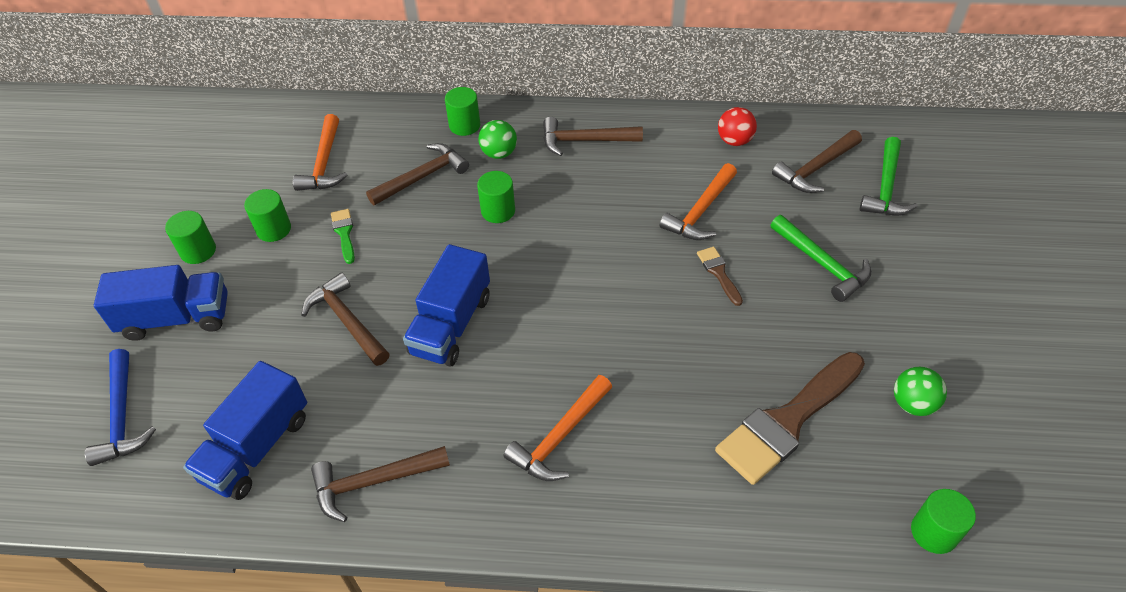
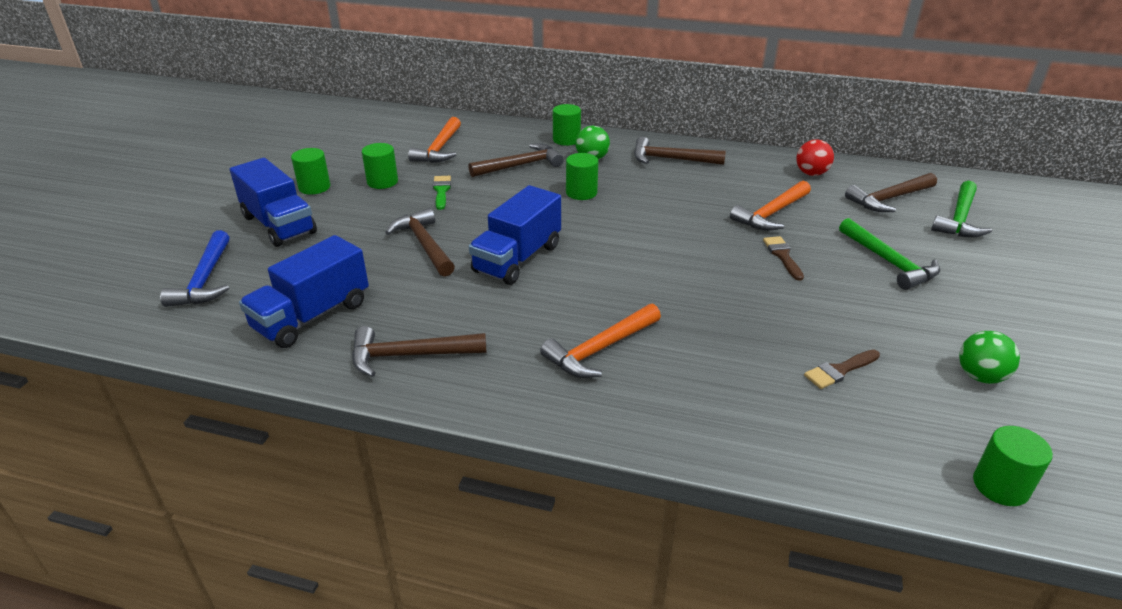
camera: 10 degrees right, 15 degrees down
blue truck [94,265,228,341] -> blue truck turned 45 degrees clockwise [230,158,317,247]
brown brush [715,352,865,485] -> brown brush [804,349,880,389], size x0.44

